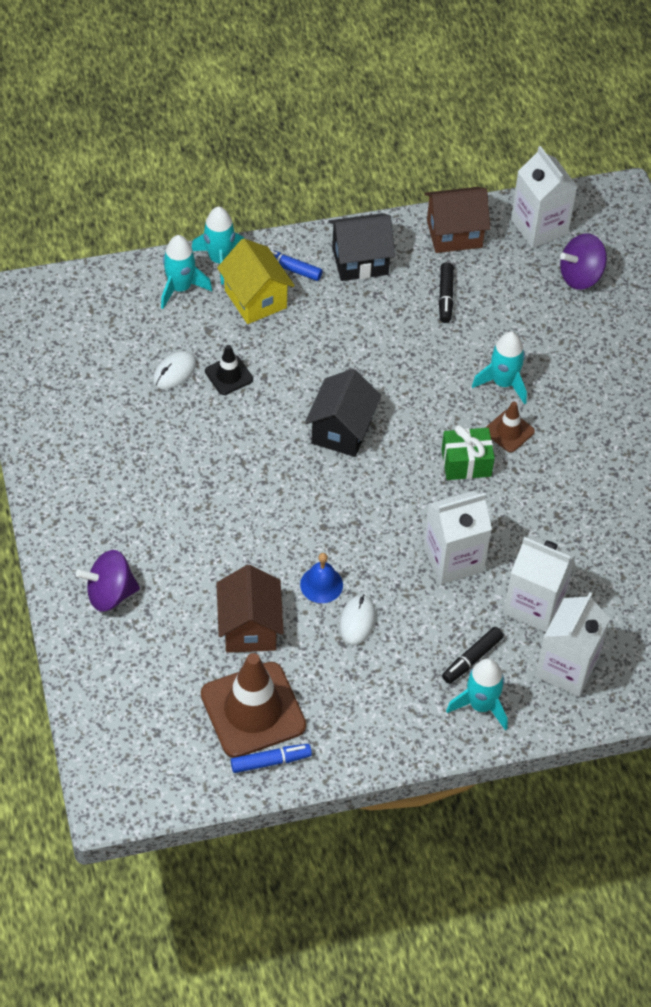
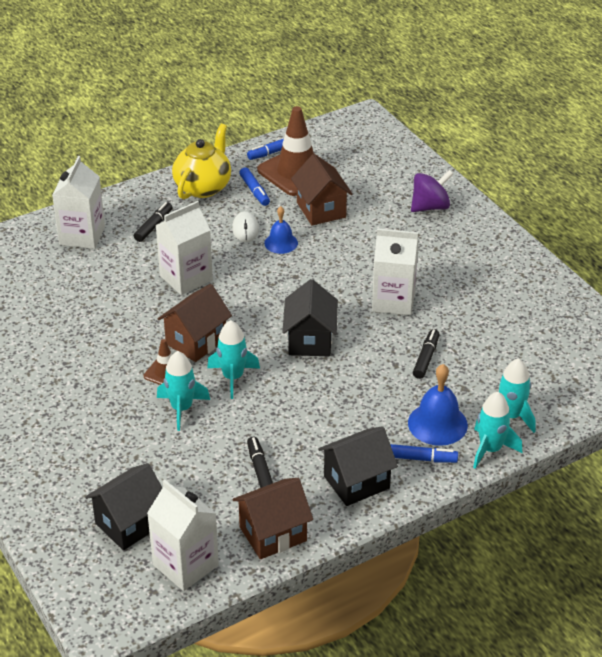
camera: 165 degrees right, 15 degrees down
white mouse [153,351,196,389] -> none
black traffic cone [205,345,253,395] -> black marker [413,329,439,379]
yellow house [217,238,295,324] -> blue bell [408,364,468,446]
green gift [441,425,495,480] -> brown house [157,284,232,362]
turquoise rocket [446,658,508,730] -> turquoise rocket moved to [207,320,260,399]
white carton [503,535,576,632] -> white carton moved to [372,228,419,315]
purple spinning top [560,234,607,290] -> black house [85,463,162,550]
none -> yellow teapot [172,124,231,199]
none -> blue marker [239,167,270,206]

